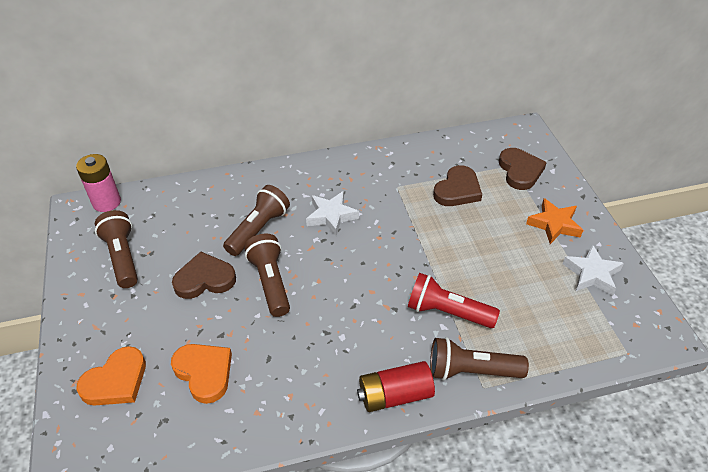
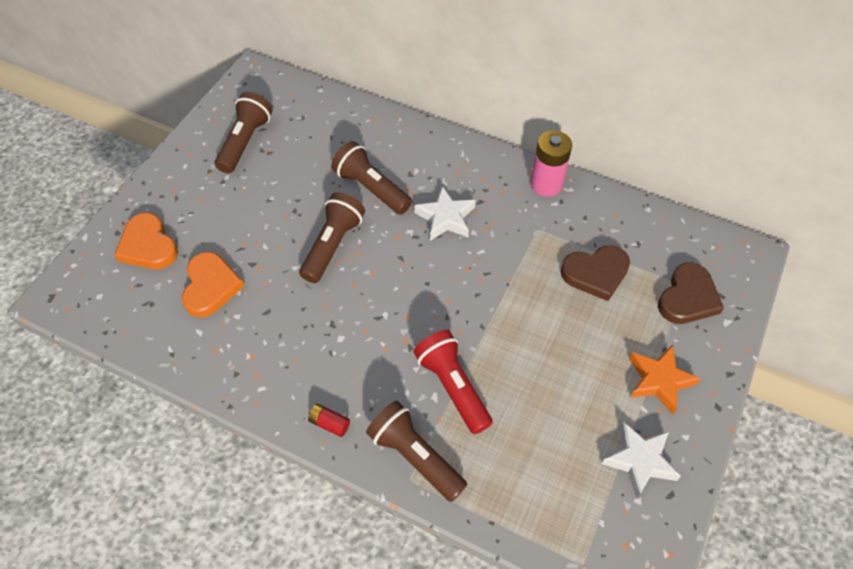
camera: 40 degrees right, 10 degrees up
pink battery [76,154,121,212] -> pink battery moved to [531,131,572,197]
orange heart [76,346,146,406] -> orange heart turned 60 degrees clockwise [114,213,178,269]
brown heart [172,252,236,299] -> none
brown flashlight [223,185,290,256] -> brown flashlight turned 120 degrees counterclockwise [331,141,412,215]
red battery [357,361,435,412] -> red battery [308,404,350,437], size x0.50

